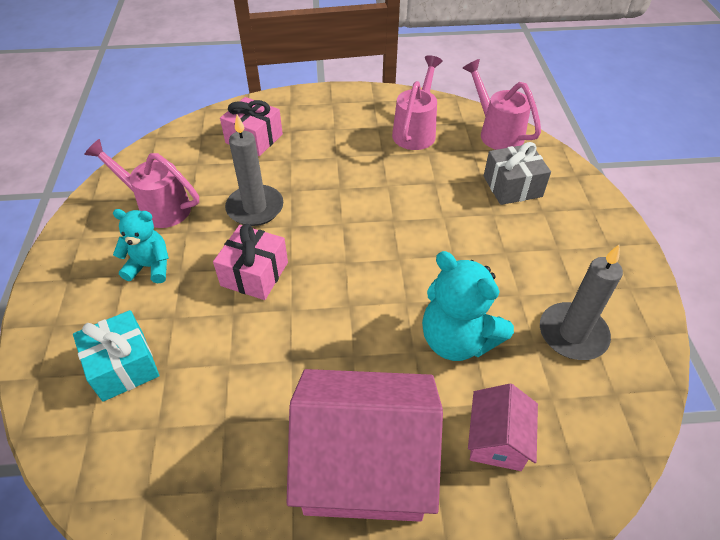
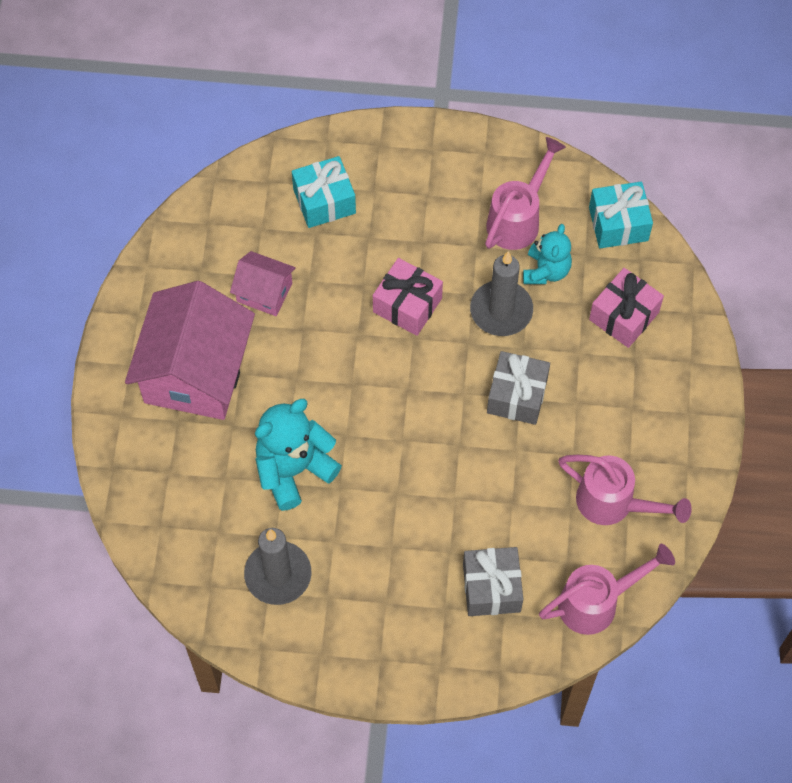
camera: 100 degrees right, 15 degrees up
turquoise teddy bear [113,209,169,283] -> turquoise teddy bear moved to [523,224,572,284]
pink house [468,384,538,471] -> pink house moved to [230,251,296,316]
none -> grey gift [487,351,550,425]
none -> turquoise gift [589,182,653,248]

